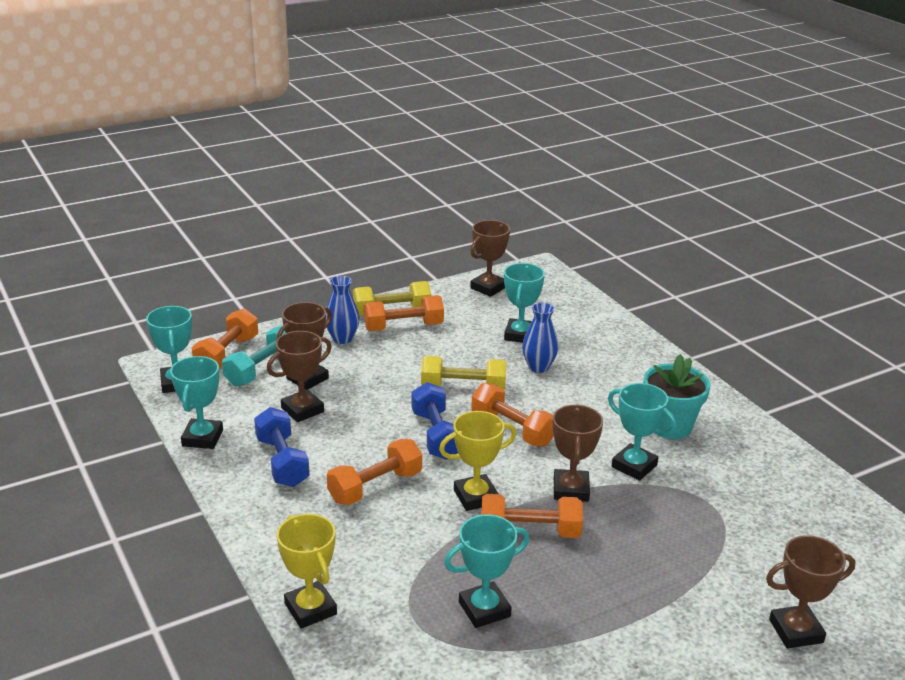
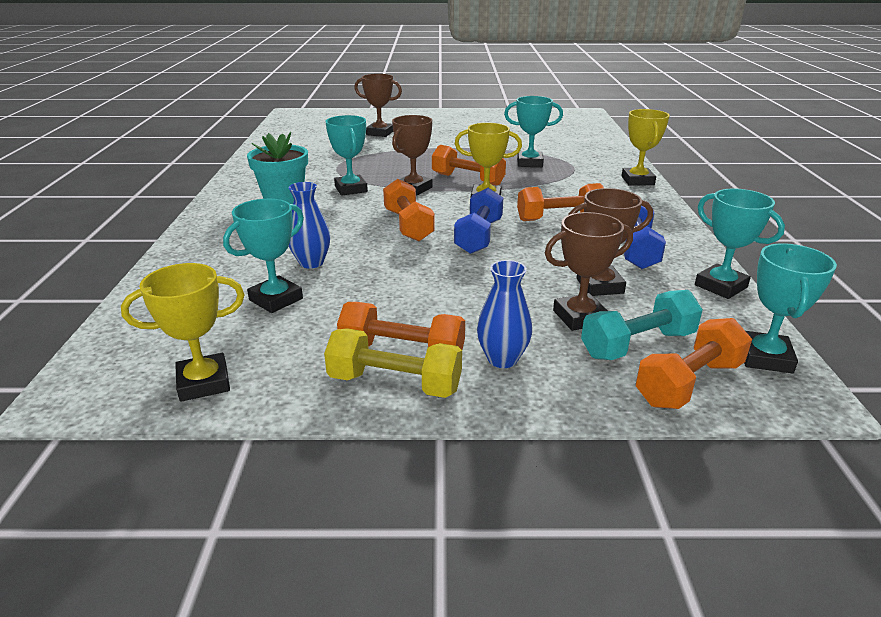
camera: 150 degrees left, 0 degrees up
turquoise trophy [170,356,223,449] -> turquoise trophy turned 75 degrees counterclockwise [695,188,785,299]
yellow dumbbell [421,356,507,390] -> none
brown trophy [470,220,510,297] -> yellow trophy [121,263,245,402]

